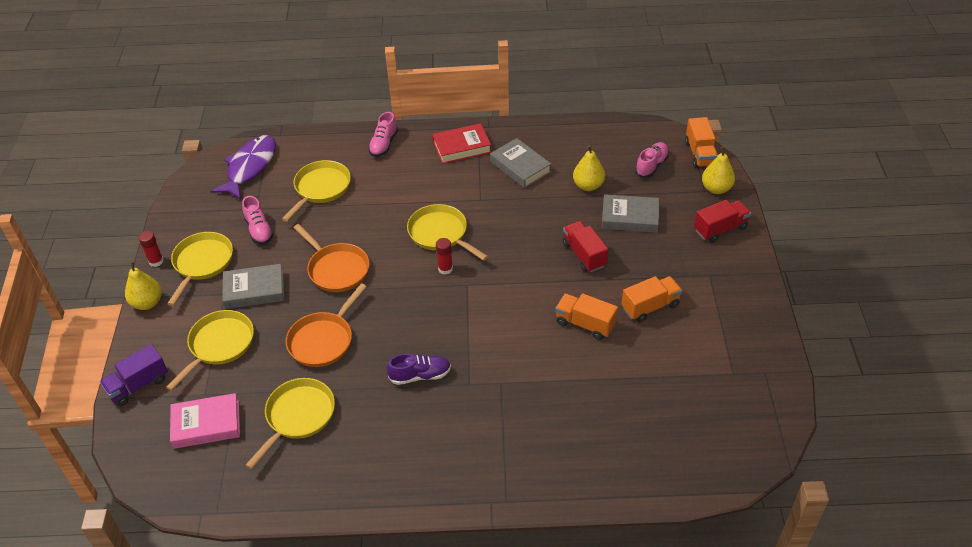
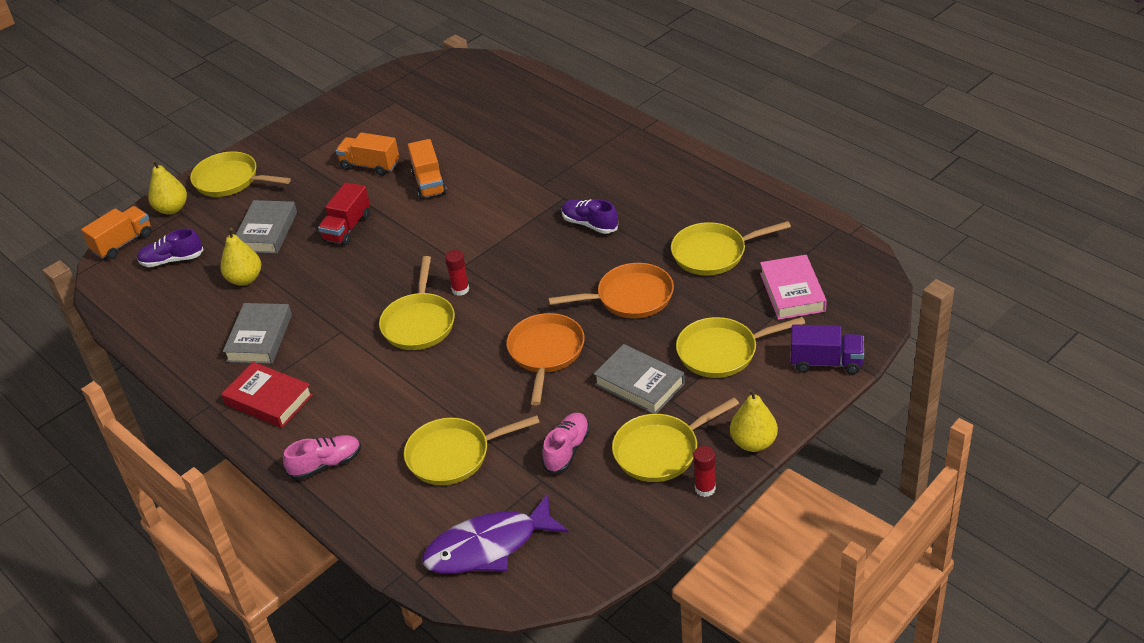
camera: 130 degrees left, 5 degrees down
pink book [170,393,240,449] -> pink book turned 45 degrees clockwise [760,255,827,320]
grey book [602,194,659,233] -> grey book turned 45 degrees clockwise [236,200,297,254]
pink shoe [635,142,669,178] -> purple shoe [137,229,204,267]
red truck [694,200,751,243] -> yellow pan [190,152,291,197]

